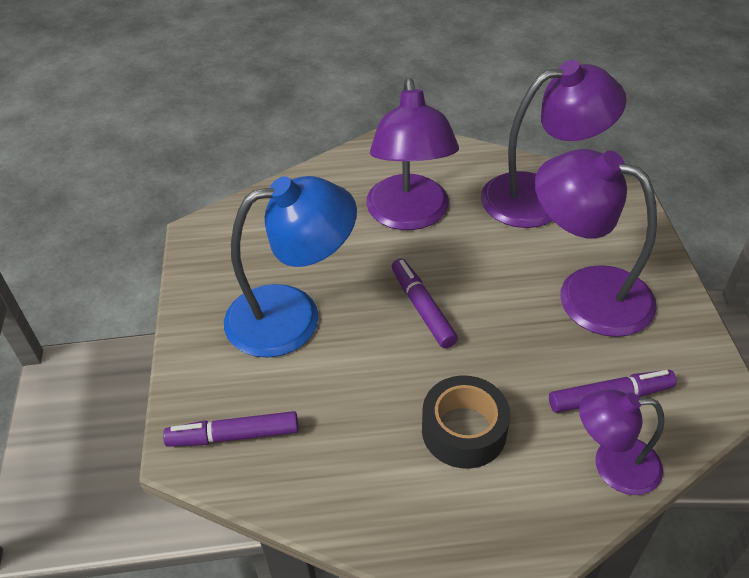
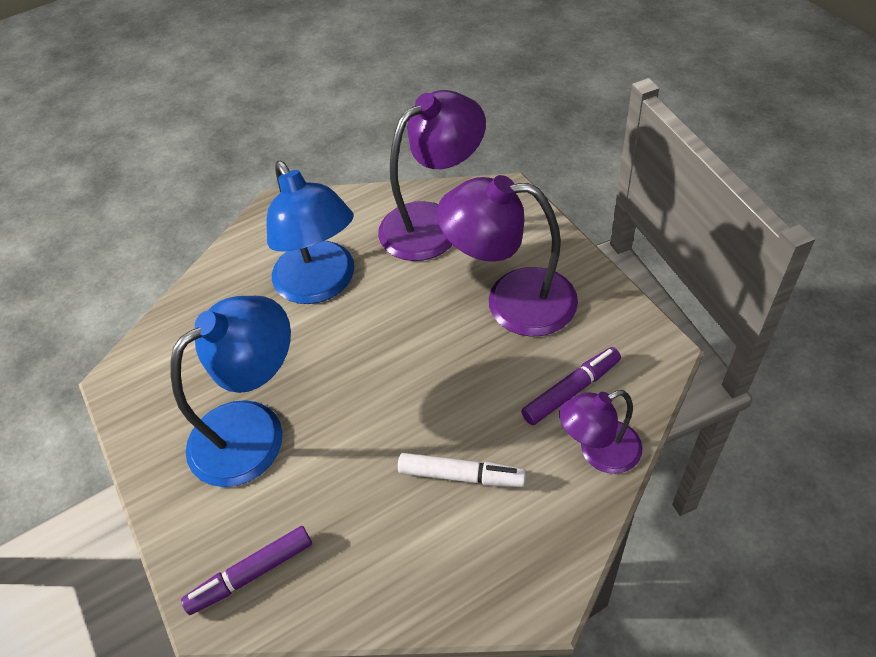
camera: 20 degrees left, 5 degrees up
purple lamp [366,78,459,230] -> blue lamp [267,161,354,304]
purple marker [392,258,458,348] -> none
black tape [422,375,510,469] -> white marker [398,453,526,487]

